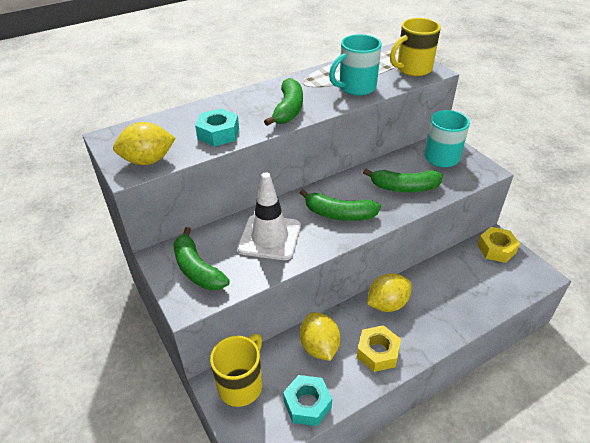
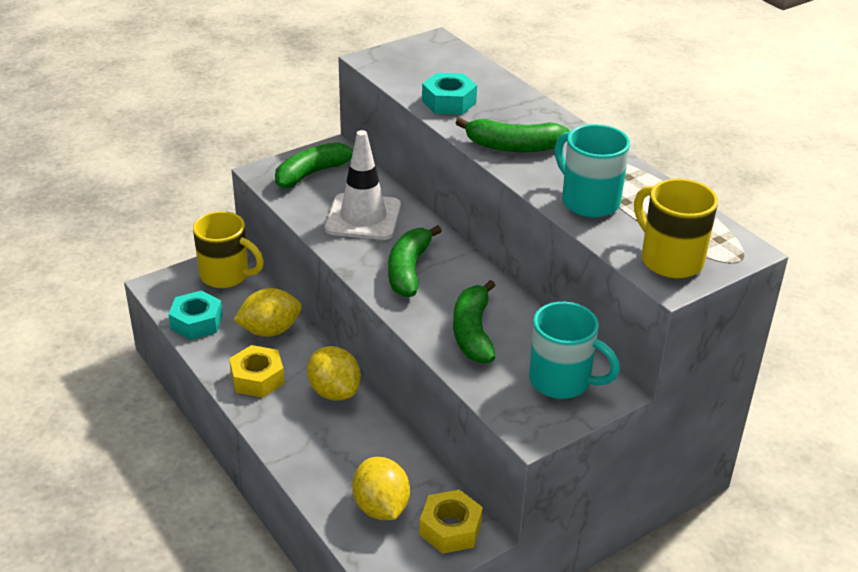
camera: 85 degrees right, 5 degrees down
yellow lemon [113,122,176,165] -> yellow lemon moved to [352,457,410,520]

